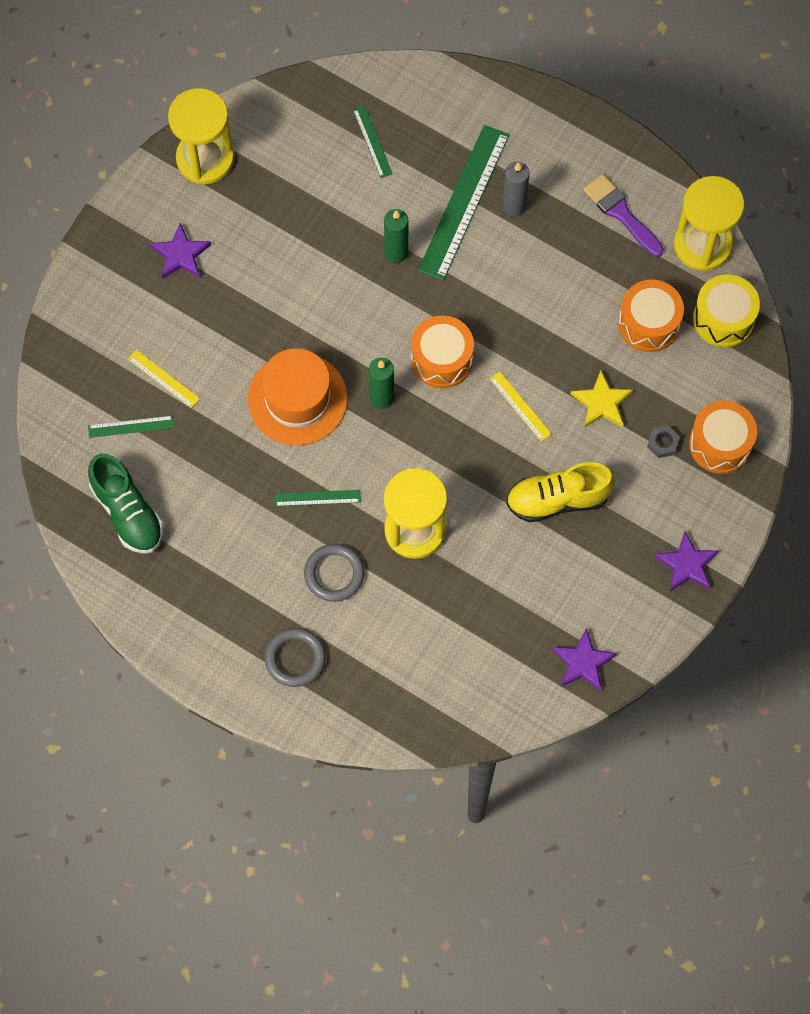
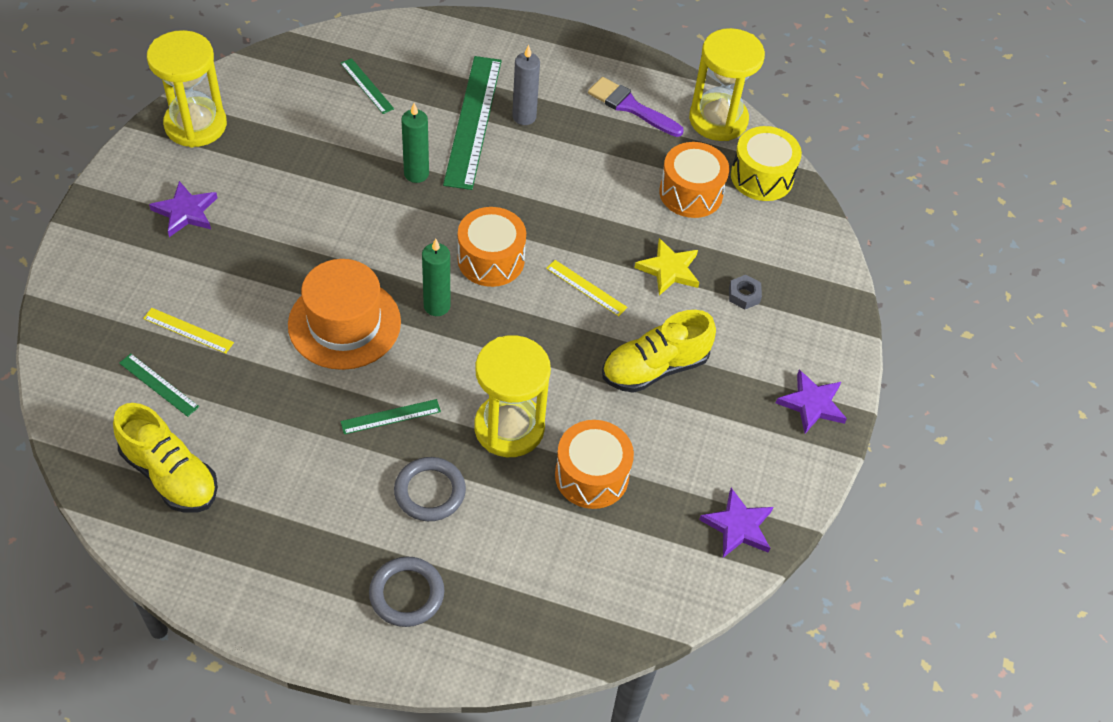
camera: 20 degrees left, 15 degrees down
green ruler [88,416,174,438] -> green ruler turned 60 degrees clockwise [119,353,199,417]
green shoe [88,453,164,554] -> yellow shoe [113,403,218,513]
orange drum [689,401,757,474] -> orange drum moved to [555,420,634,509]

